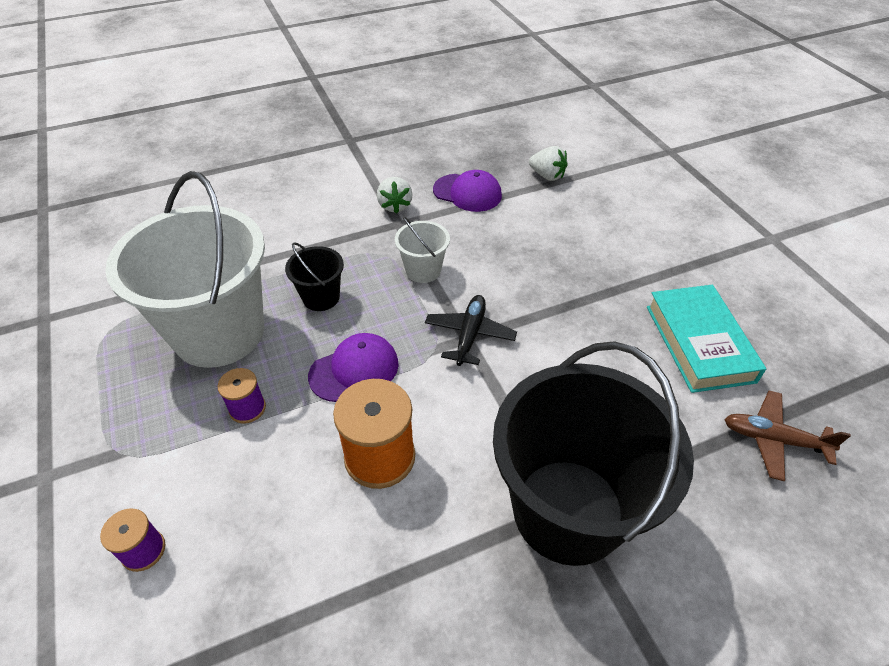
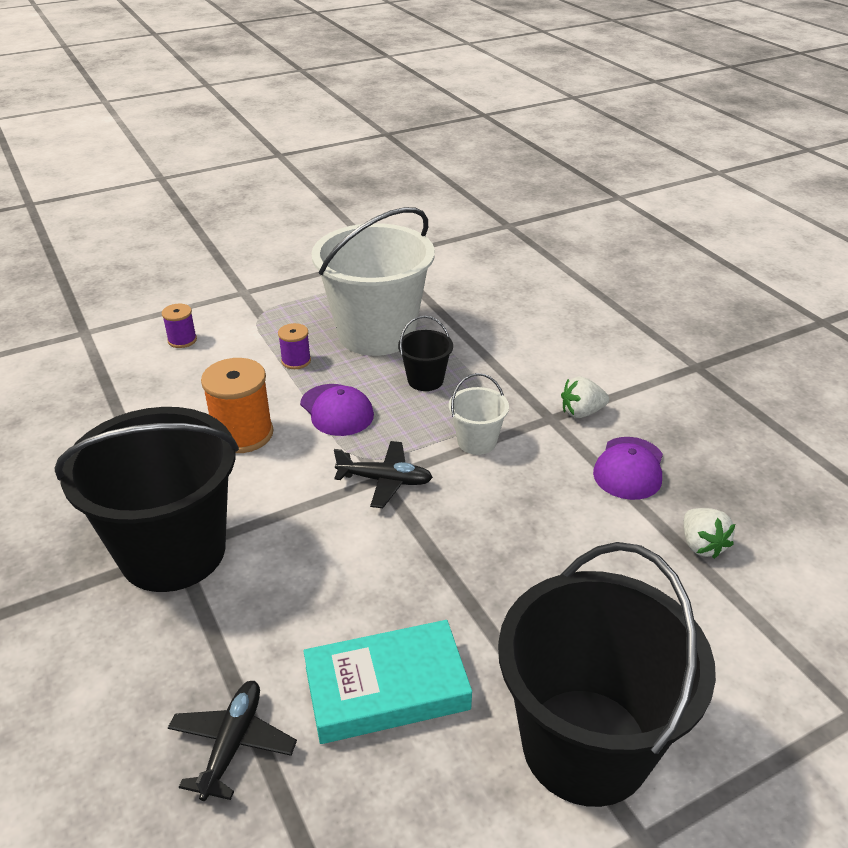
camera: 85 degrees right, 10 degrees down
white strawberry [529,146,568,181] -> white strawberry turned 45 degrees counterclockwise [684,508,735,559]
brown plane [724,391,851,482] -> black plane [168,681,297,801]
none -> black bucket [498,542,716,807]

